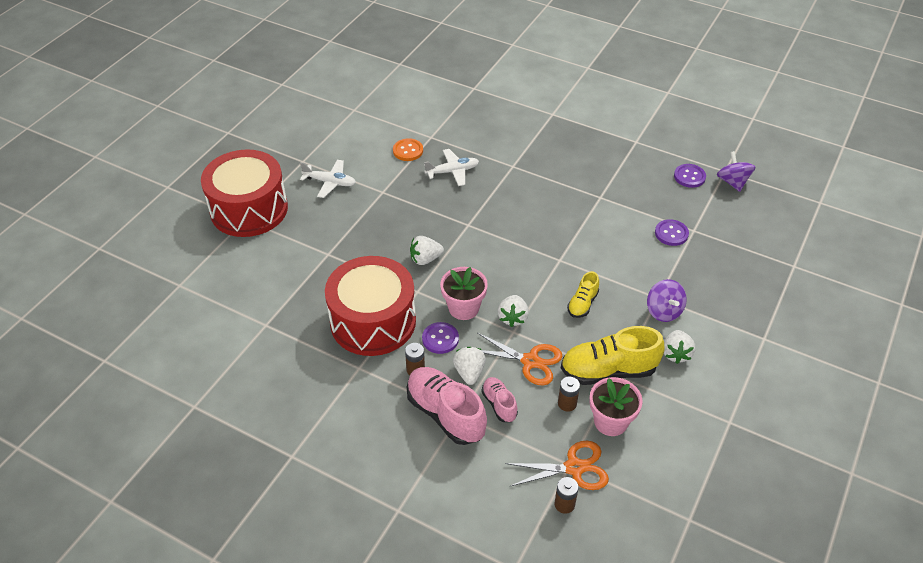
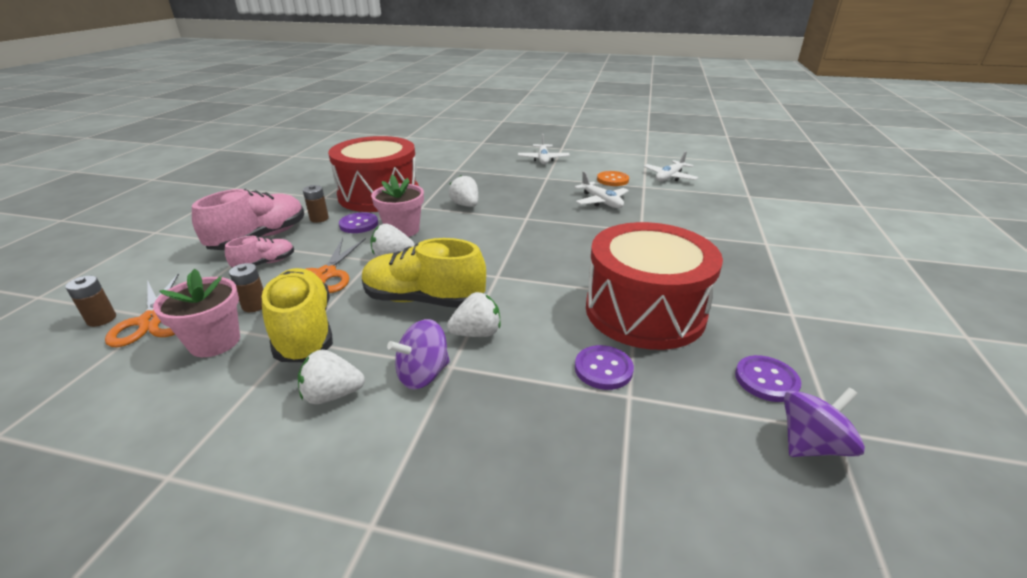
camera: 75 degrees right, 15 degrees down
red drum [201,149,288,237] -> red drum moved to [586,222,723,350]
white strawberry [453,347,486,385] -> white strawberry moved to [447,292,501,337]
yellow shoe [567,271,599,318] -> yellow shoe [362,238,486,308], size x1.87
none -> white plane [644,151,699,181]

